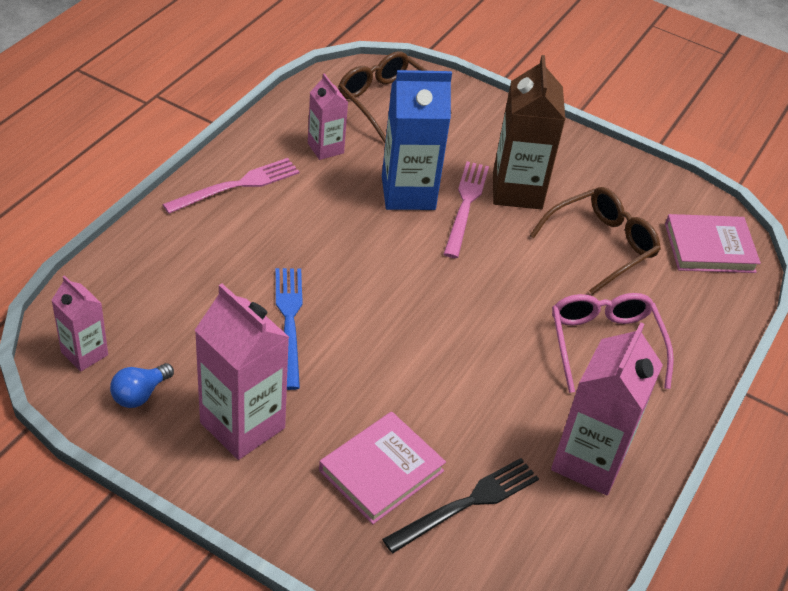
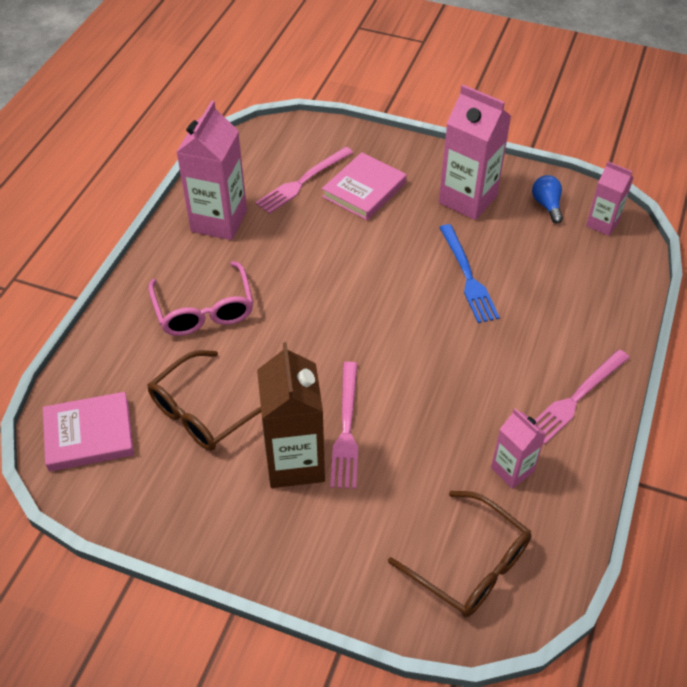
camera: 175 degrees right, 5 degrees up
blue light bulb [110,363,174,408] -> blue light bulb turned 45 degrees counterclockwise [532,175,563,224]
blue carton [382,70,452,210] -> none
black fork [382,458,539,553] -> pink fork [255,147,353,214]

